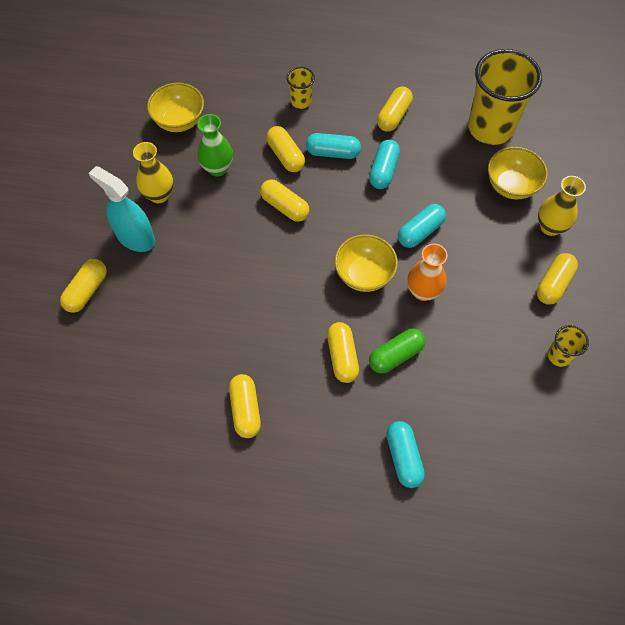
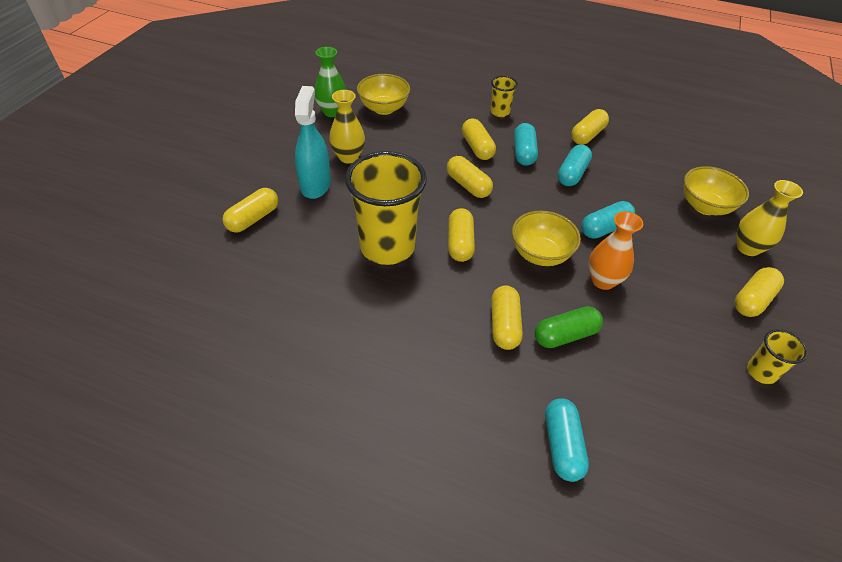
camera: 10 degrees right, 15 degrees down
turquoise spray bottle [89,166,155,252] -> turquoise spray bottle turned 45 degrees clockwise [295,86,331,199]
green vase [197,114,233,176] -> green vase moved to [314,47,346,117]
yellow capsule [229,374,261,438] -> yellow capsule moved to [448,208,475,262]
turquoise capsule [306,133,361,159] -> turquoise capsule turned 75 degrees clockwise [514,123,538,166]
yellow cup [468,49,542,145] -> yellow cup moved to [345,151,427,265]

